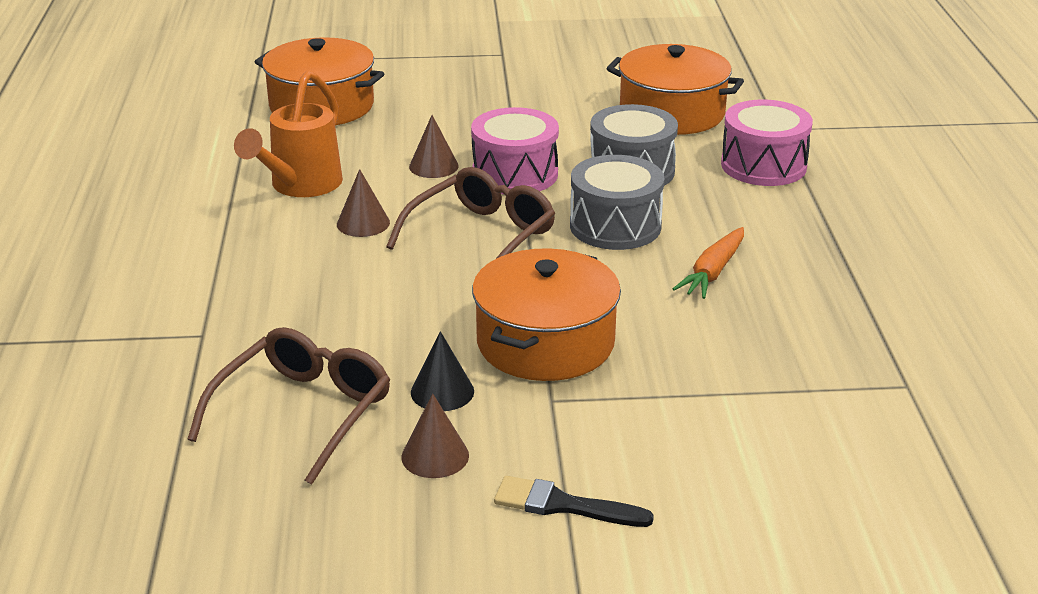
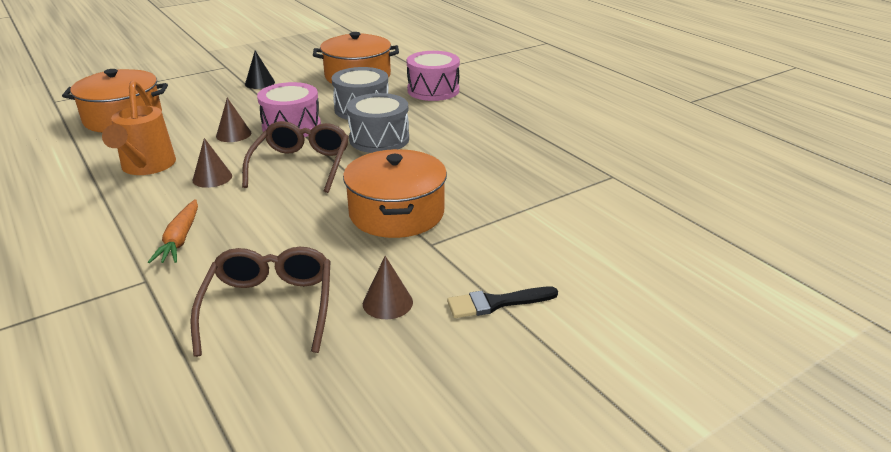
camera: 30 degrees left, 0 degrees up
black cone [411,331,474,411] -> black cone moved to [245,51,275,89]
orange carrot [673,227,744,299] -> orange carrot moved to [148,199,198,263]

